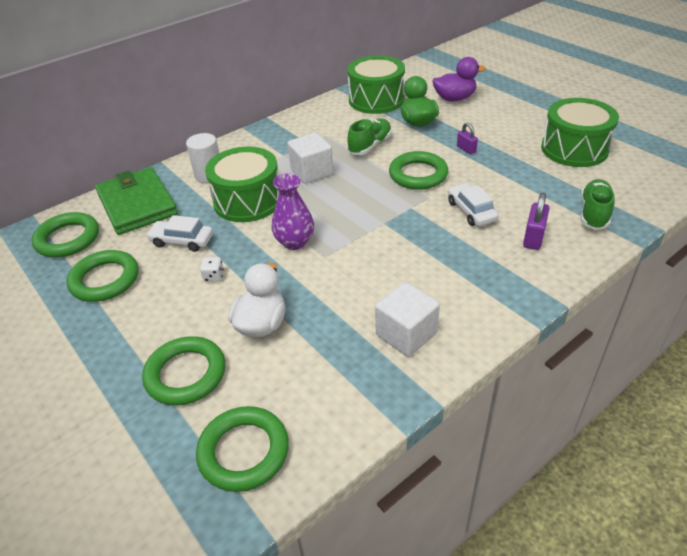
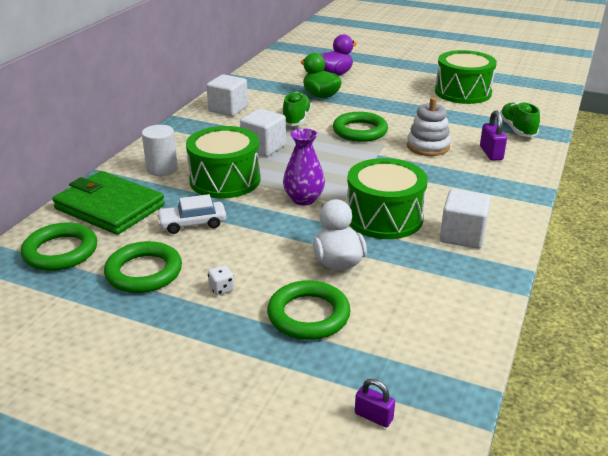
camera: 30 degrees left, 10 degrees down
green ring [196,406,289,492] -> none
white dice [200,257,224,282] -> white dice moved to [208,265,234,295]
green drum [347,56,405,114] -> green drum moved to [347,158,428,239]
white car [448,183,498,226] -> white stacking toy [407,97,451,156]
purple padlock [457,123,478,154] -> purple padlock moved to [355,379,395,427]
none -> white cube [206,74,248,116]

